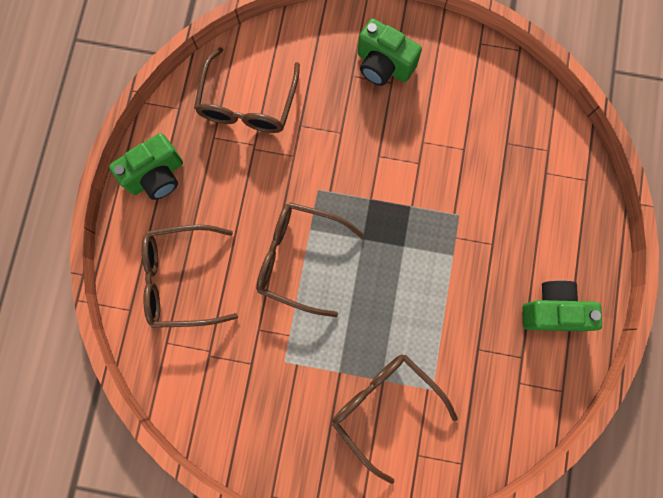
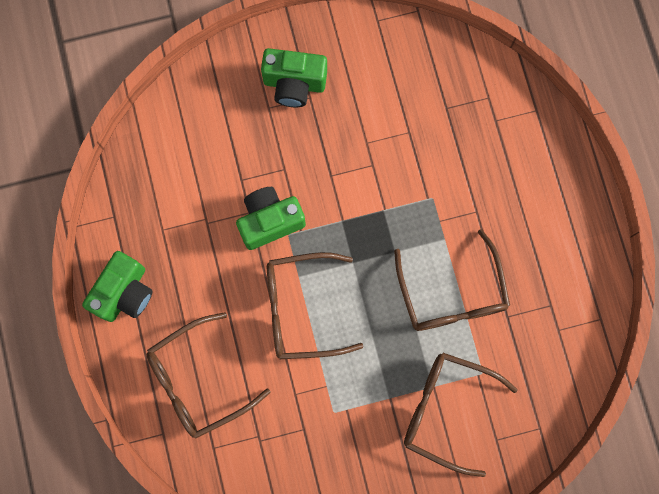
camera: 25 degrees left, 0 degrees up
brown glasses [194,47,300,133] -> brown glasses moved to [394,229,510,331]
green camera [522,280,602,331] -> green camera moved to [236,187,306,250]

